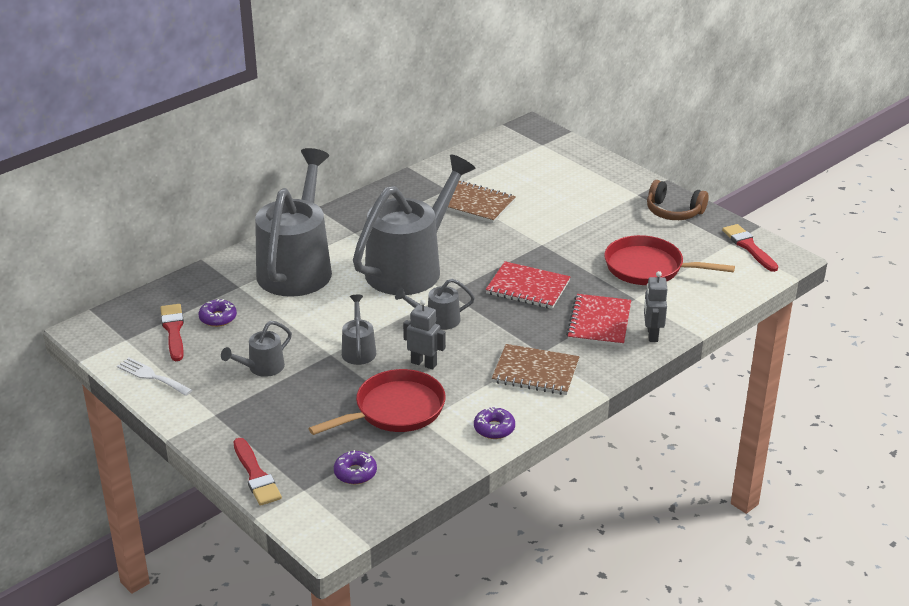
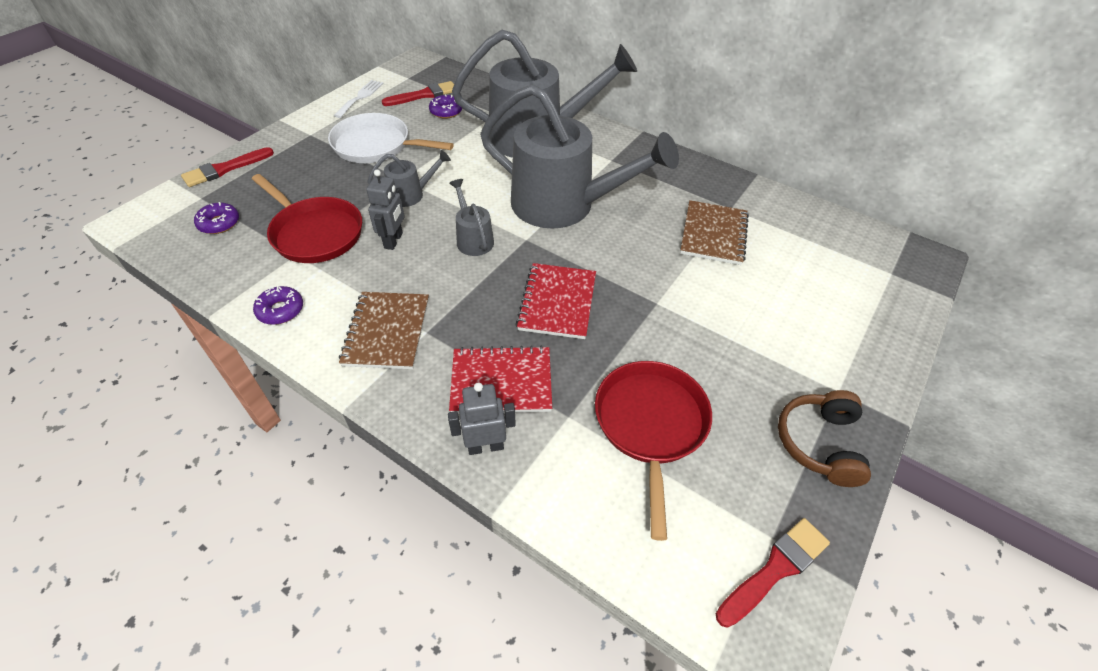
camera: 75 degrees right, 15 degrees up
grey watering can [221,321,292,377] -> white pan [328,113,454,163]

